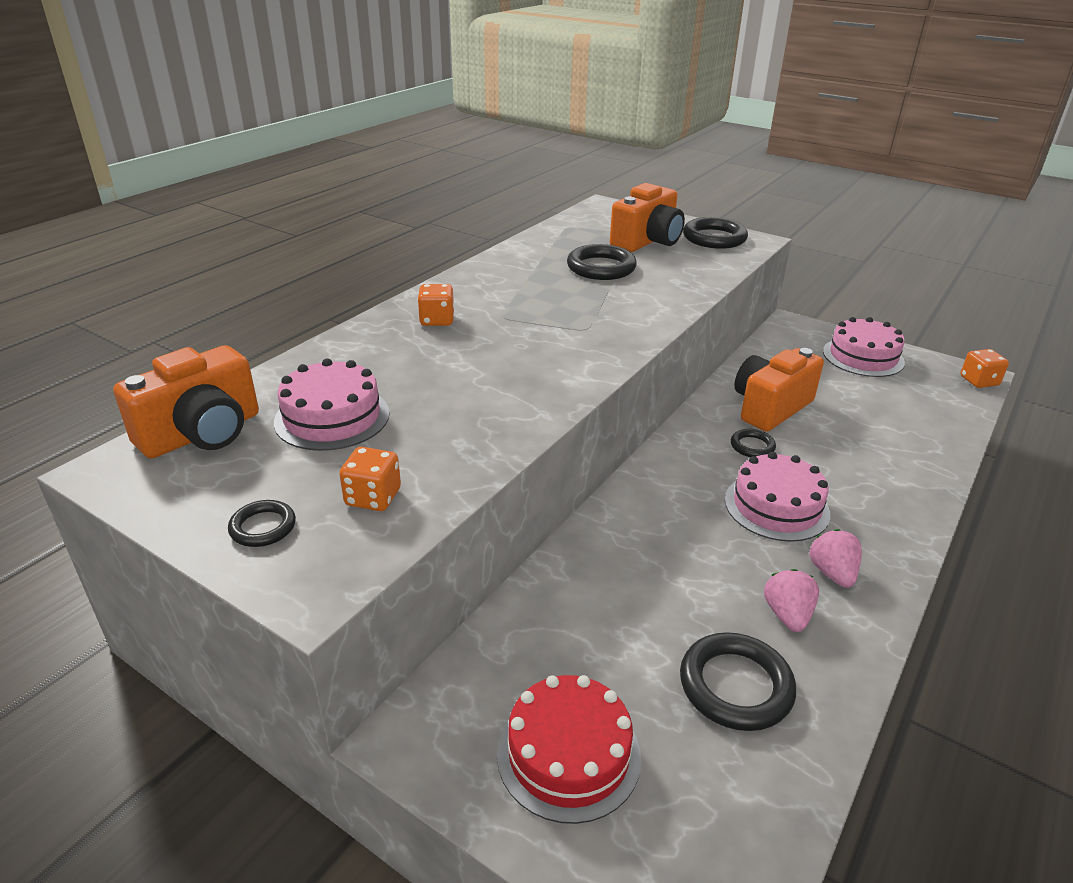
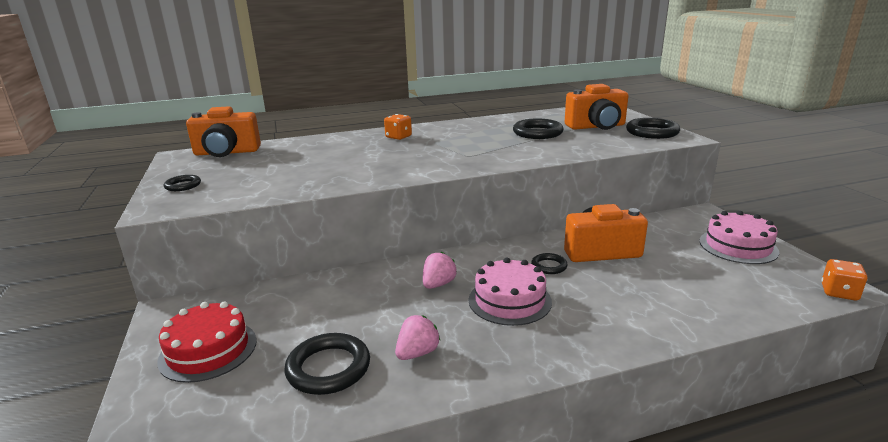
camera: 40 degrees right, 10 degrees down
pink cake [274,358,390,451] -> none
orange dice [339,447,401,511] -> none
pink strawberry [809,529,862,588] -> pink strawberry moved to [423,252,457,289]

